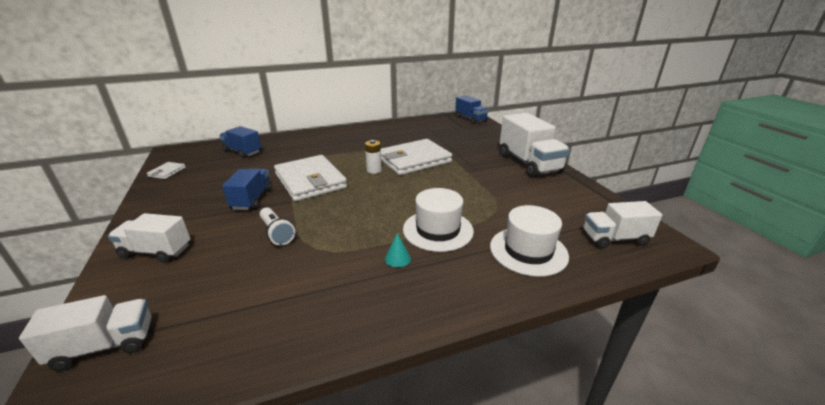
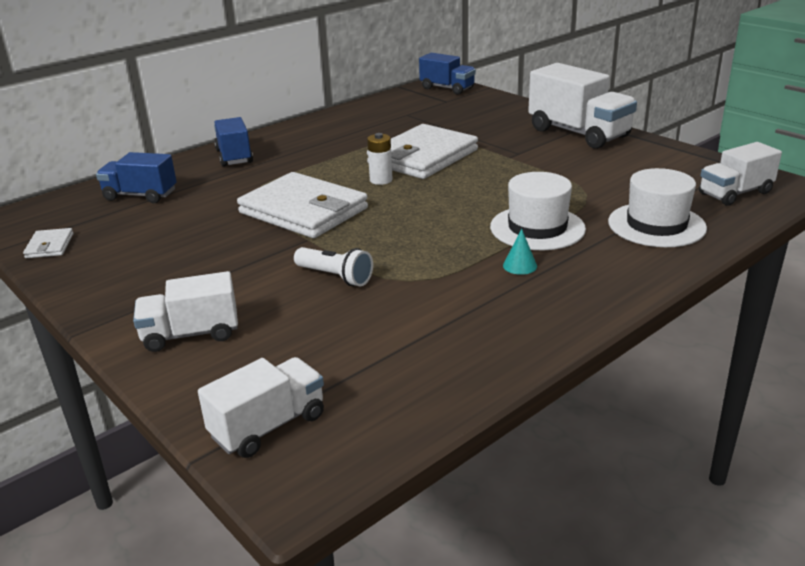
camera: 20 degrees left, 0 degrees up
blue truck [222,168,272,210] -> blue truck moved to [214,117,253,167]

